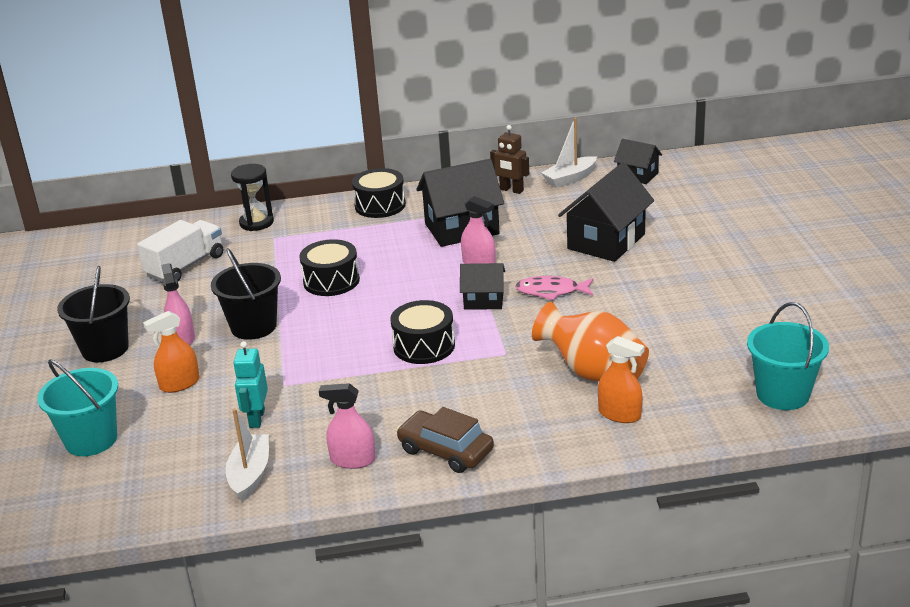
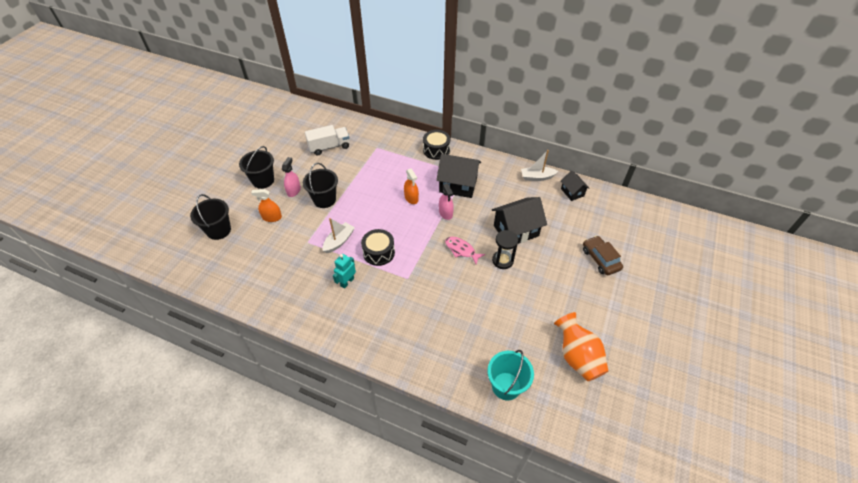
camera: 30 degrees right, 20 degrees up
turquoise bucket [37,359,118,456] -> black bucket [190,194,231,240]
white boat [225,408,269,502] -> white boat moved to [323,218,355,253]
black hourglass [231,164,274,231] -> black hourglass moved to [492,230,518,269]
turquoise robot [233,341,268,428] -> turquoise robot moved to [333,254,356,289]
black drum [299,239,360,296] -> none
pink spray bottle [319,383,375,469] -> none
brown car [396,407,494,473] -> brown car moved to [583,236,623,275]
black house [460,263,505,310] -> none
brown robot [490,125,529,194] -> none
orange vase [532,302,649,381] -> orange vase moved to [554,312,608,381]
orange spray bottle [598,336,644,423] -> orange spray bottle moved to [404,168,419,204]

